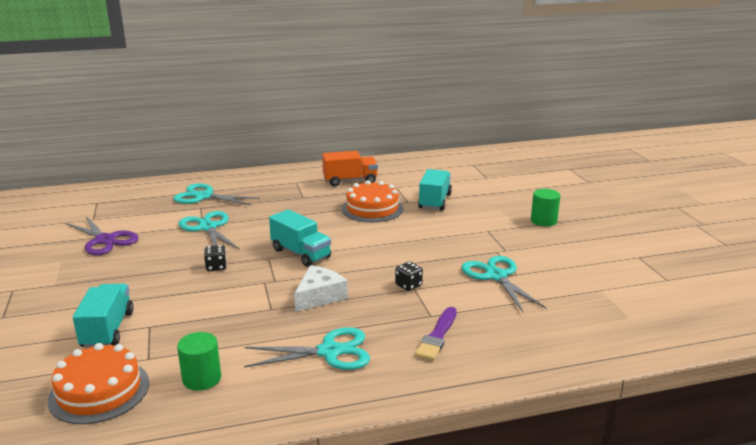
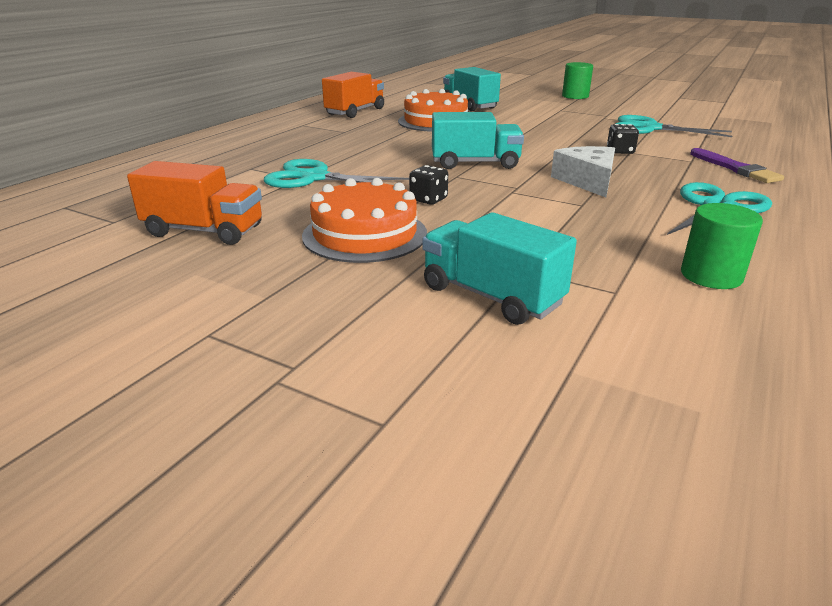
camera: 45 degrees left, 5 degrees up
orange cake [47,343,150,424] -> orange cake moved to [302,178,427,263]
purple scissors [65,215,139,255] -> orange truck [127,161,262,245]
turquoise scissors [173,183,260,205] -> none

